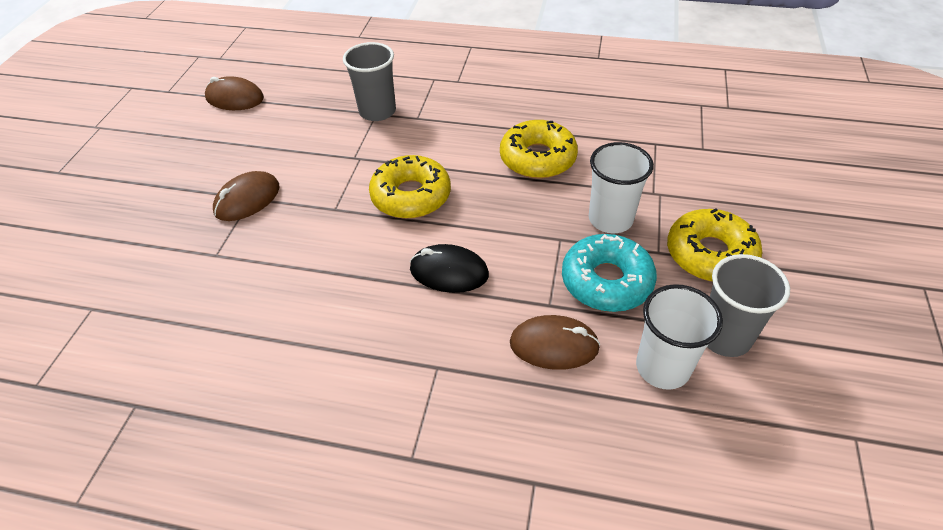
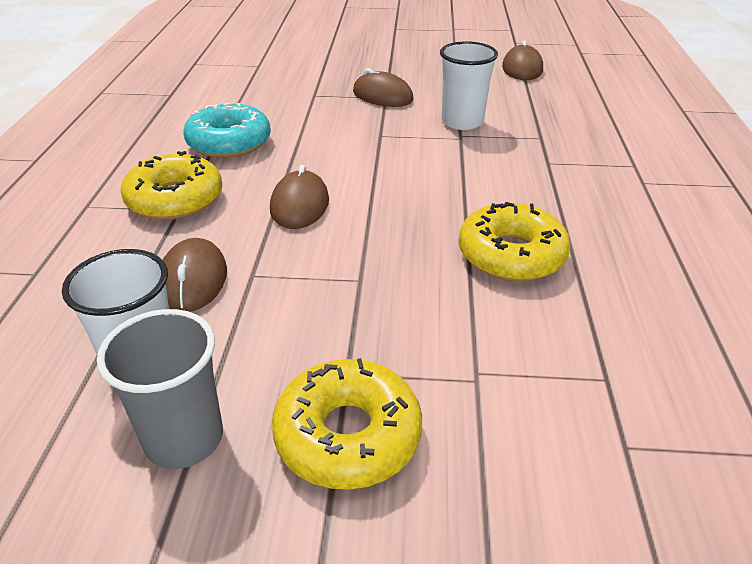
camera: 80 degrees right, 10 degrees down
grey cup [343,42,396,121] -> none
yellow donut [369,155,451,219] -> yellow donut moved to [121,151,222,220]
black mouse [410,244,489,293] -> brown mouse [270,165,329,229]
turquoise donut [562,234,657,312] -> turquoise donut moved to [184,103,271,158]
white cup [589,142,654,233] -> white cup moved to [440,41,498,130]

